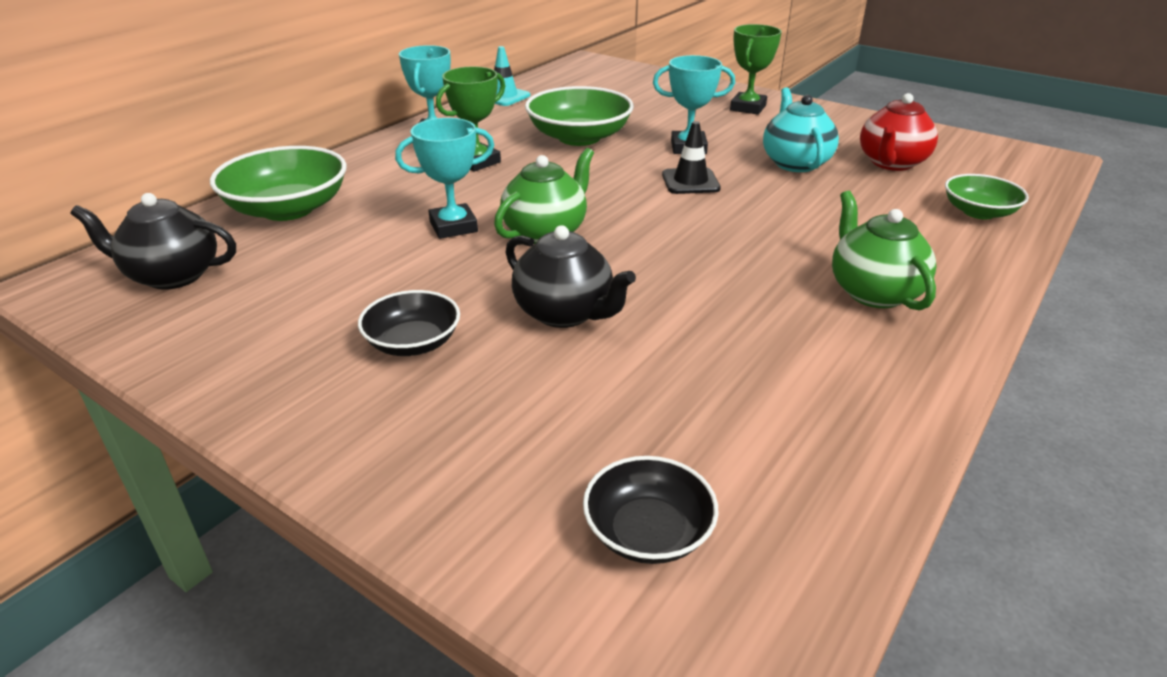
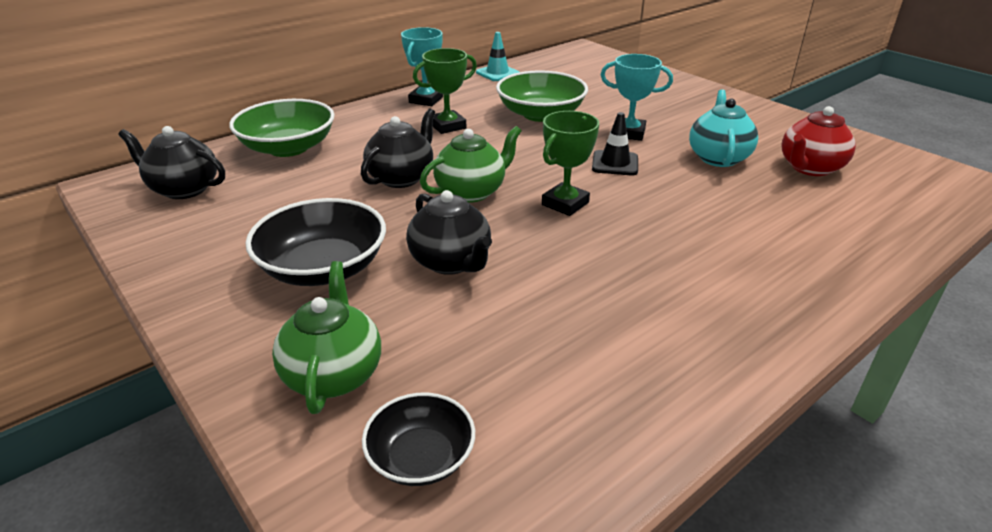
camera: 15 degrees right, 0 degrees up
black bowl [358,290,460,356] -> black bowl [246,198,386,286], size x1.68
turquoise trophy [395,118,494,239] -> black teapot [361,108,435,188]
green trophy [730,24,782,115] -> green trophy moved to [542,111,599,216]
green teapot [832,191,936,310] -> green teapot moved to [272,261,381,414]
green bowl [945,174,1029,219] -> none

